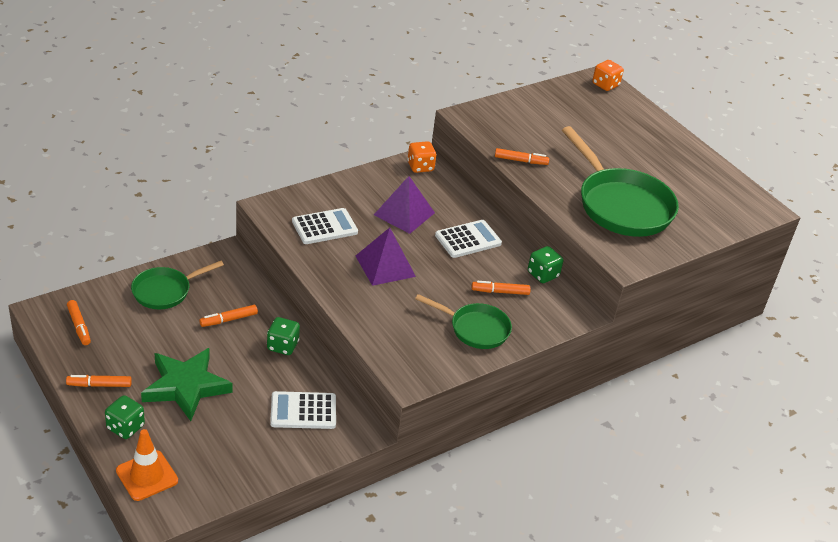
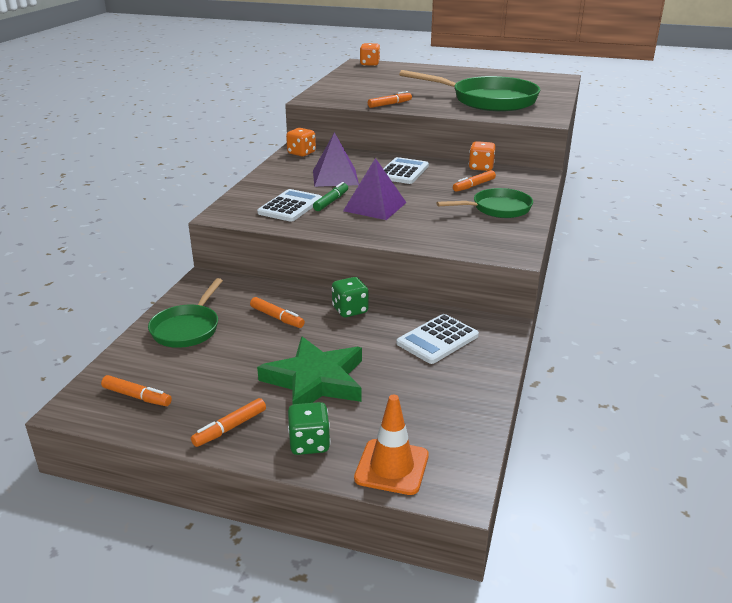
camera: 35 degrees left, 10 degrees down
orange marker [199,305,258,327] -> orange marker turned 75 degrees counterclockwise [250,297,305,328]
green dice [528,246,563,283] -> orange dice [469,141,496,171]
none -> green marker [313,182,348,211]

